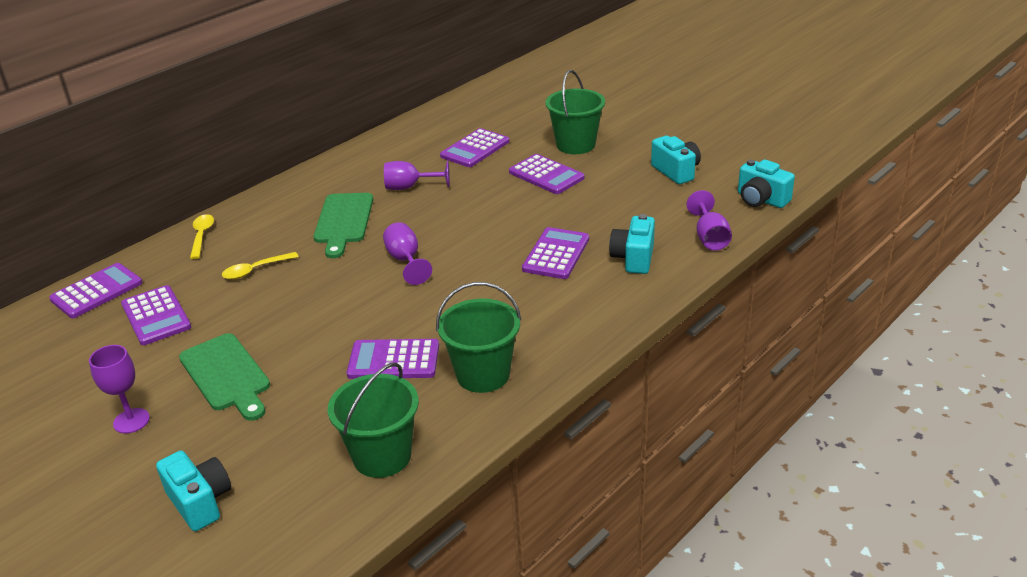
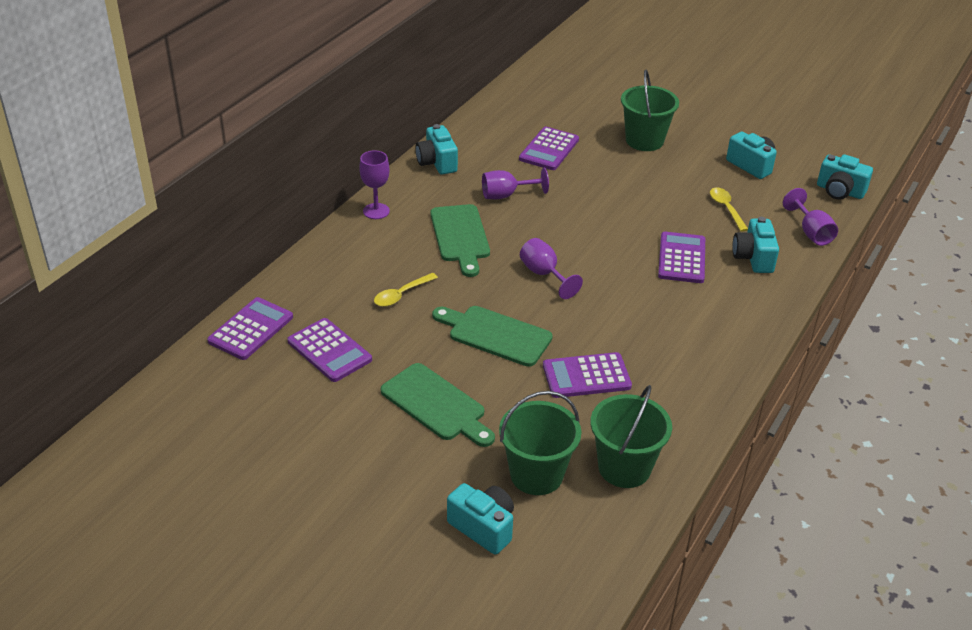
camera: 15 degrees left, 5 degrees up
purple goblet [89,345,150,434] -> purple goblet moved to [359,150,390,219]
yellow spoon [190,214,214,259] -> yellow spoon moved to [710,187,748,231]
green bucket [436,282,521,393] -> green bucket moved to [499,391,581,495]
purple calculator [509,154,585,194] -> none
none -> turquoise camera [415,124,458,175]
none -> green cutting board [432,306,553,367]

